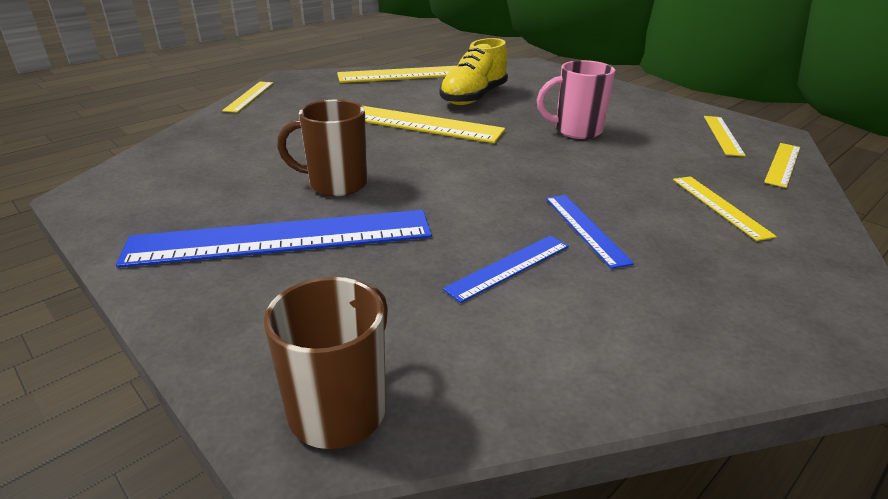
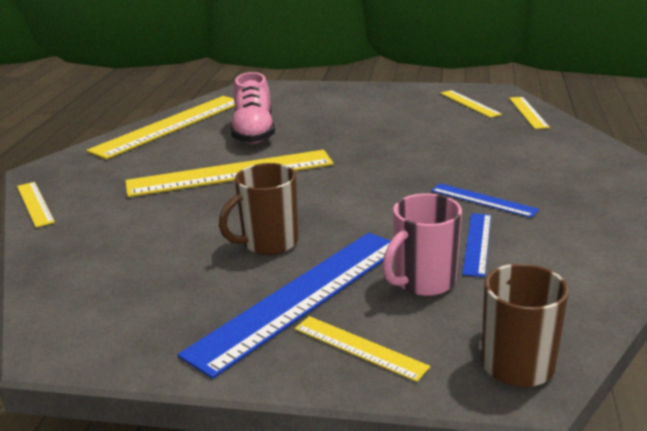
camera: 35 degrees left, 5 degrees down
yellow shoe [440,38,508,105] -> pink shoe [231,72,275,144]
pink mug [537,60,615,139] -> pink mug moved to [382,193,462,296]
yellow ruler [673,176,777,241] -> yellow ruler moved to [295,316,430,382]

